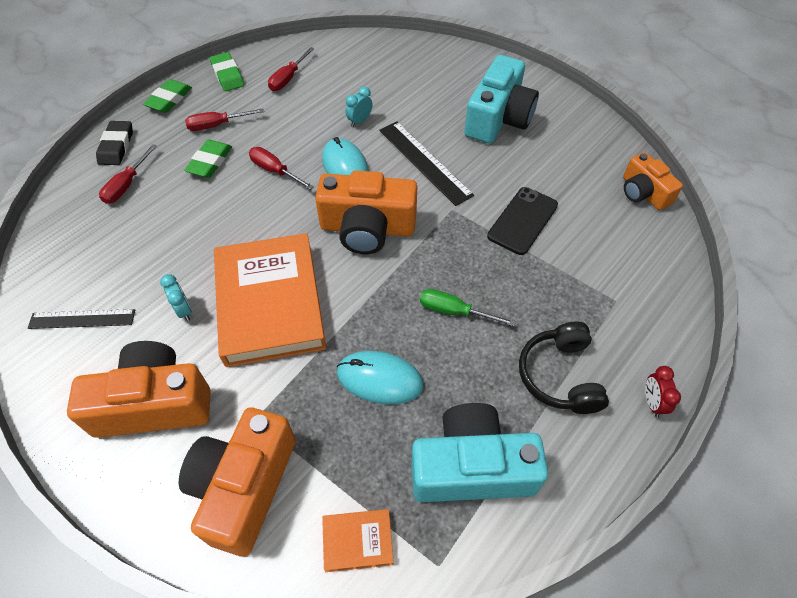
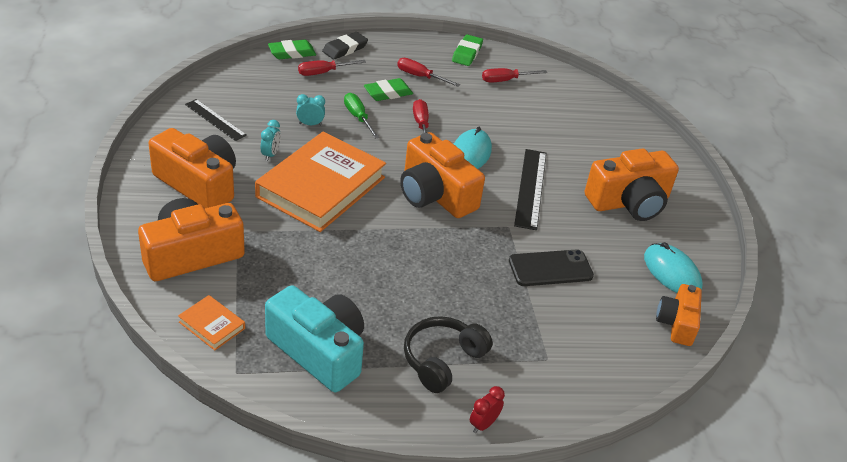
camera: 40 degrees right, 15 degrees down
green eraser [143,79,192,113] -> green eraser moved to [268,40,316,59]
turquoise mouse [337,351,423,404] -> turquoise mouse moved to [644,242,703,293]
turquoise clock [345,86,372,127] -> turquoise clock moved to [296,94,325,126]
green screwdriver [420,289,516,326] -> green screwdriver moved to [344,93,379,139]
turquoise camera [464,55,539,144] -> orange camera [585,148,679,221]

